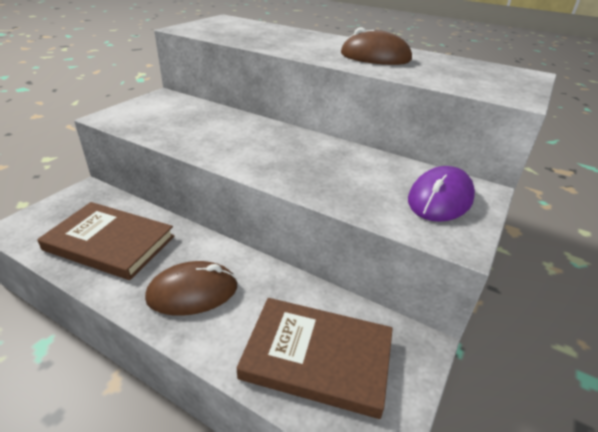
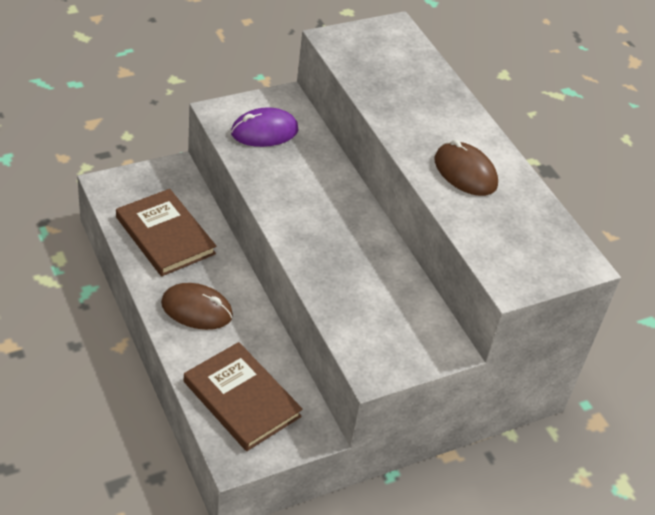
camera: 30 degrees right, 10 degrees up
purple mouse [408,166,475,222] -> purple mouse moved to [231,107,299,147]

